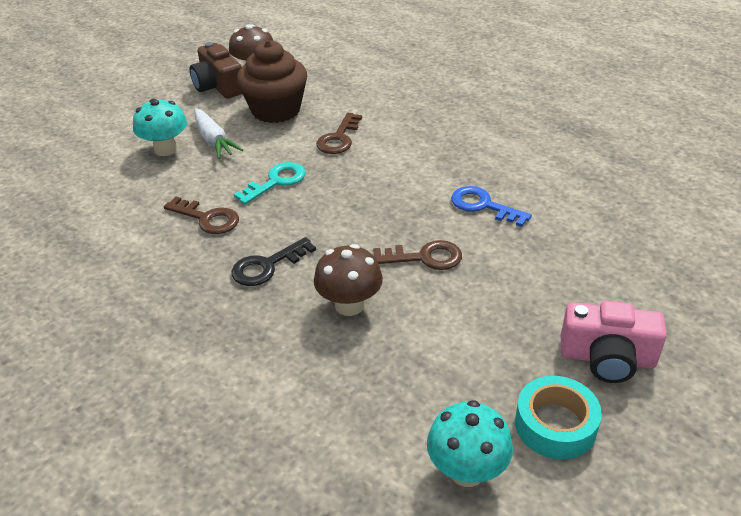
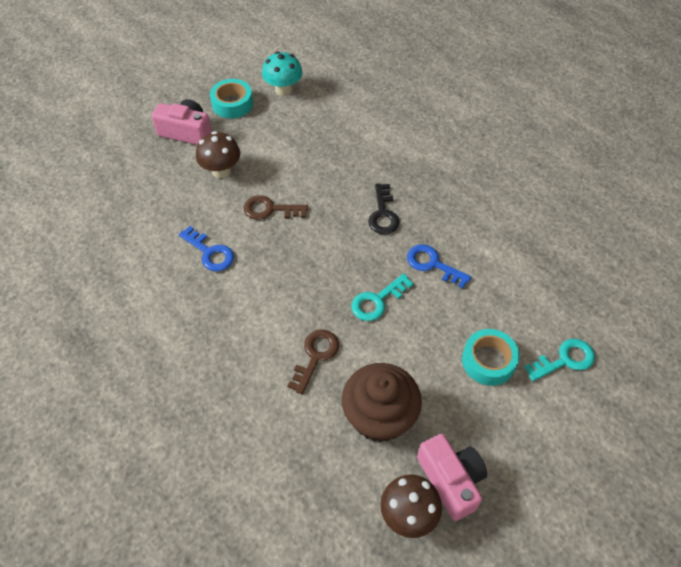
camera: 175 degrees left, 15 degrees up
turquoise mushroom [133,99,187,156] -> turquoise tape [462,329,520,386]
brown key [164,197,239,234] -> blue key [407,244,471,288]
brown camera [190,42,242,99] -> pink camera [417,434,487,521]
white carrot [195,108,243,159] -> none
black key [231,237,316,286] -> black key turned 120 degrees clockwise [368,183,399,234]
brown mushroom [314,244,383,316] -> brown mushroom moved to [196,131,240,178]
none -> turquoise key [524,339,595,381]

